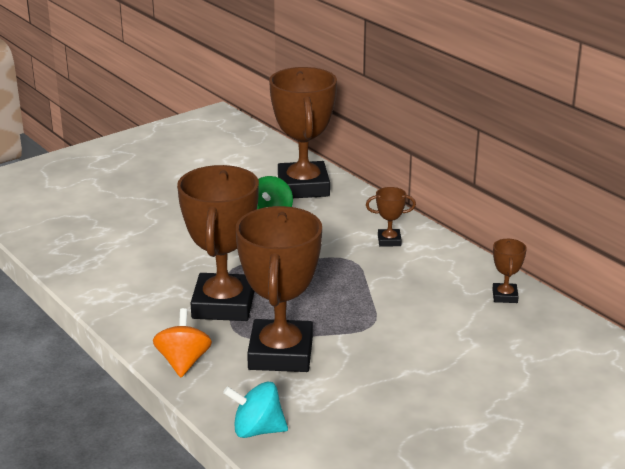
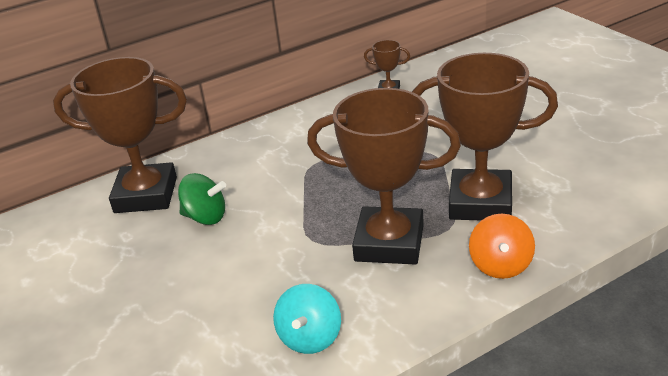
camera: 80 degrees left, 5 degrees up
orange spinning top [153,308,212,377] -> orange spinning top turned 90 degrees counterclockwise [469,214,535,279]
turquoise spinning top [223,382,288,438] -> turquoise spinning top moved to [273,284,341,354]
brown trophy [366,187,416,247] -> none

